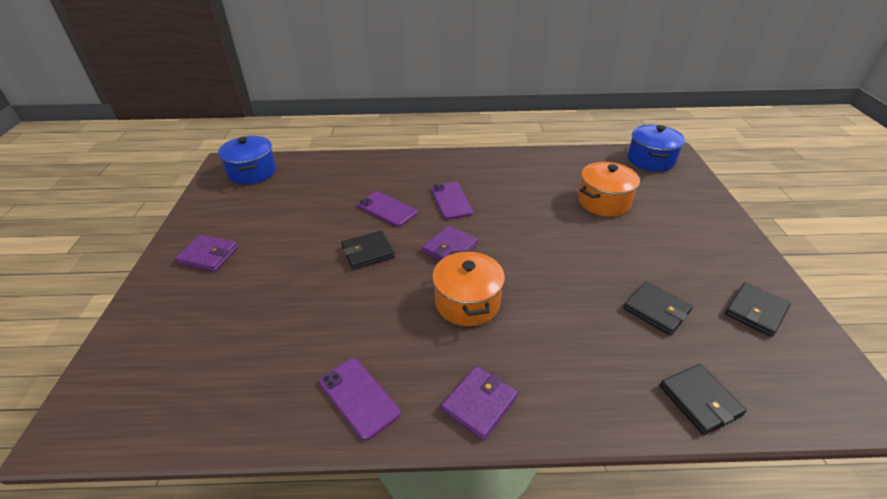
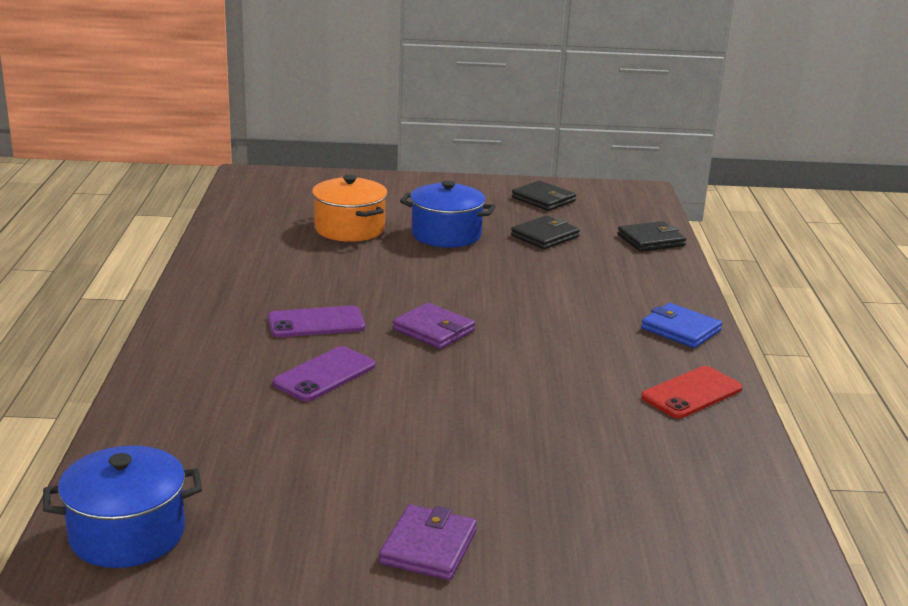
camera: 90 degrees left, 15 degrees down
purple phone [319,358,401,441] -> red phone [641,366,742,418]
black wallet [341,230,395,270] -> none
orange pot [432,250,505,326] -> none
purple wallet [441,366,518,440] -> blue wallet [641,303,722,348]
blue pot [628,124,685,172] -> blue pot moved to [400,180,496,248]

